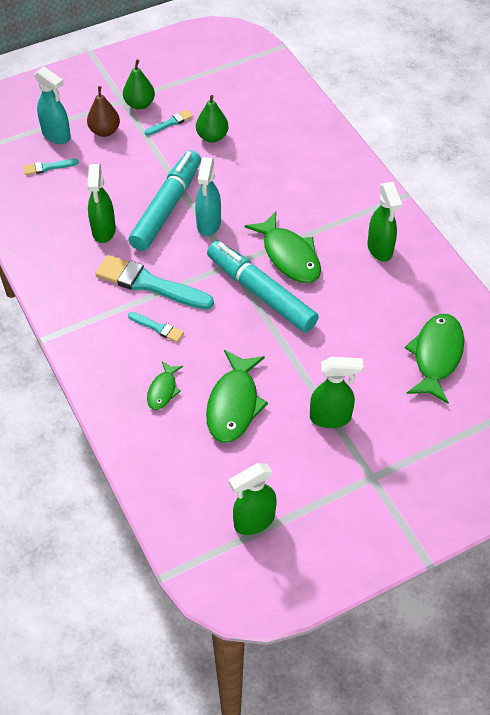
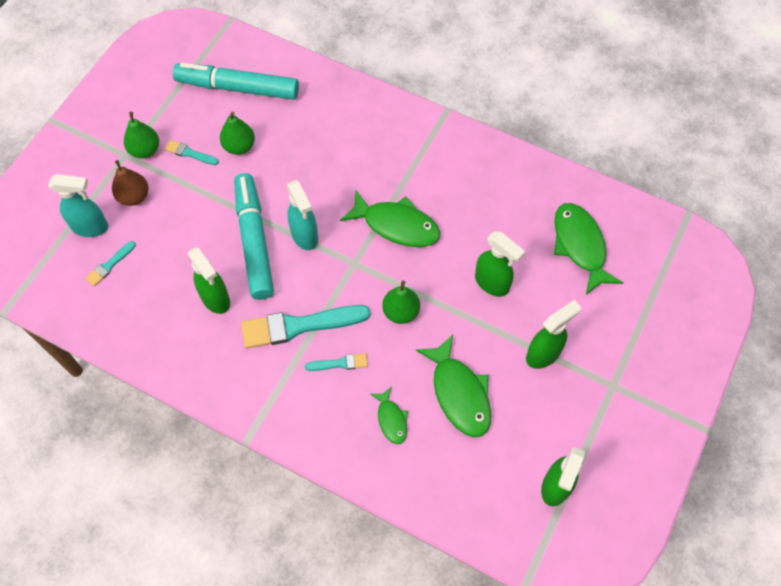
camera: 35 degrees left, 10 degrees up
turquoise brush [145,109,193,135] -> turquoise brush turned 90 degrees counterclockwise [165,140,219,165]
turquoise marker [207,241,319,333] -> turquoise marker moved to [173,63,299,100]
green spray bottle [367,182,402,262] -> green spray bottle moved to [475,231,525,297]
none -> green pear [382,281,420,324]

